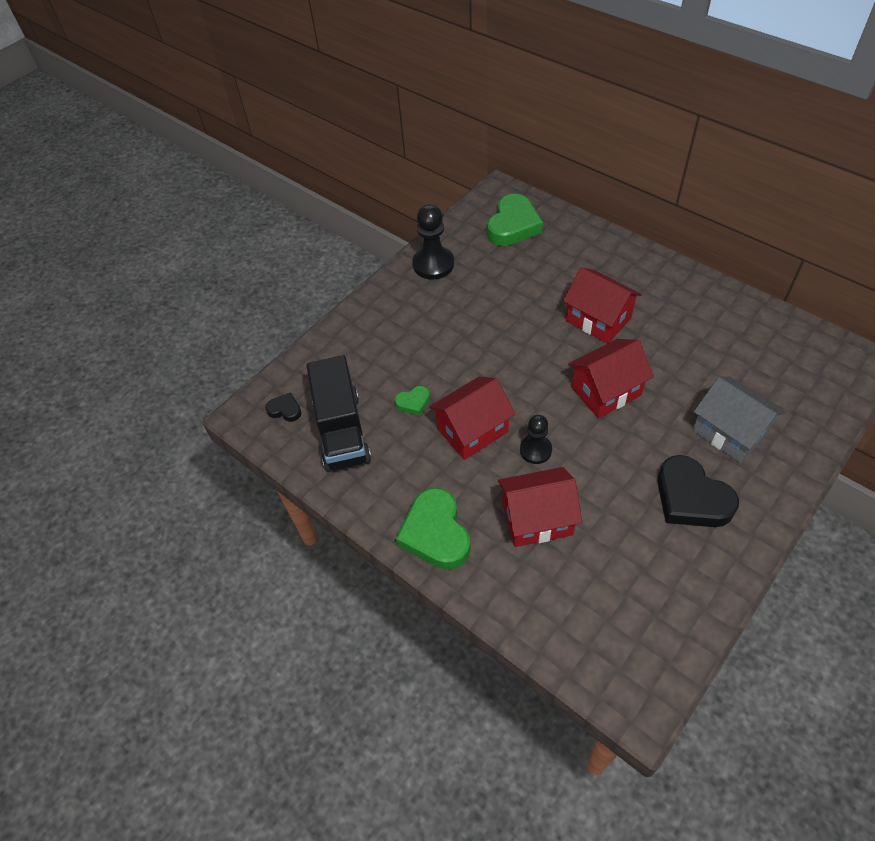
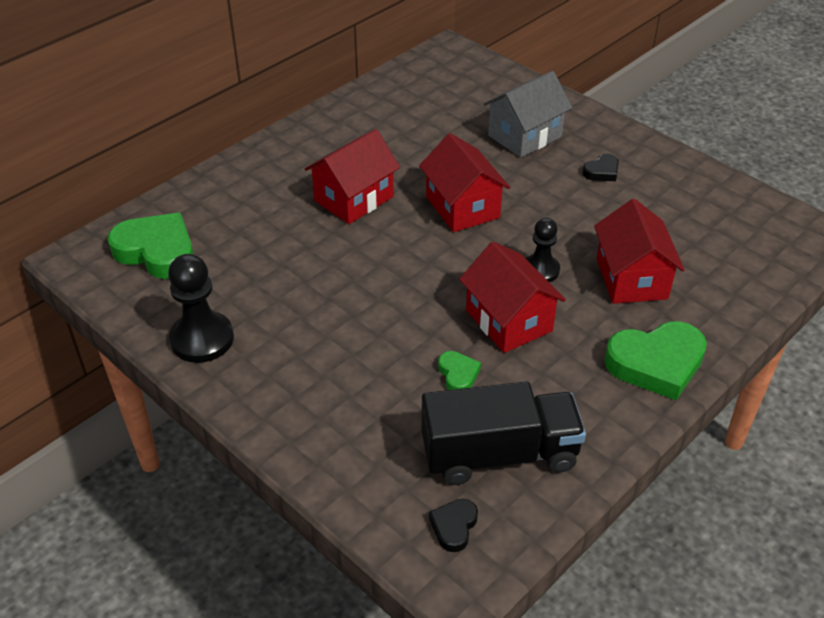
camera: 90 degrees left, 10 degrees down
black heart [657,455,739,527] -> black heart [583,154,619,181], size x0.48

